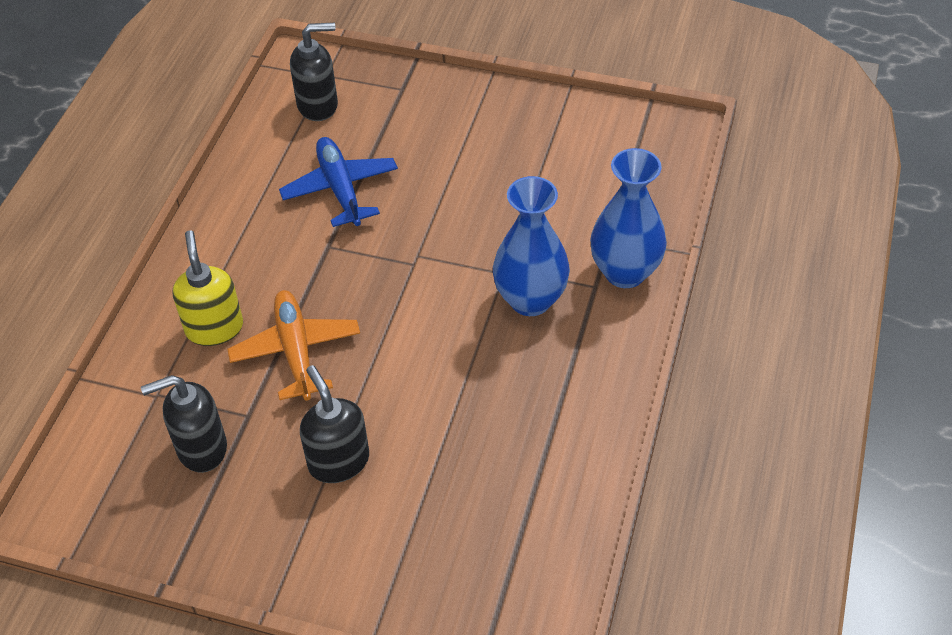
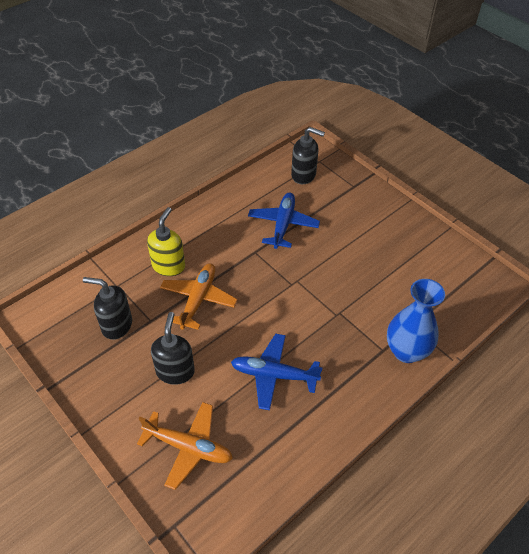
camera: 30 degrees right, 0 degrees up
blue vase [493,176,570,316] -> none
none -> orange plane [137,402,233,490]
none -> blue plane [231,334,322,410]

